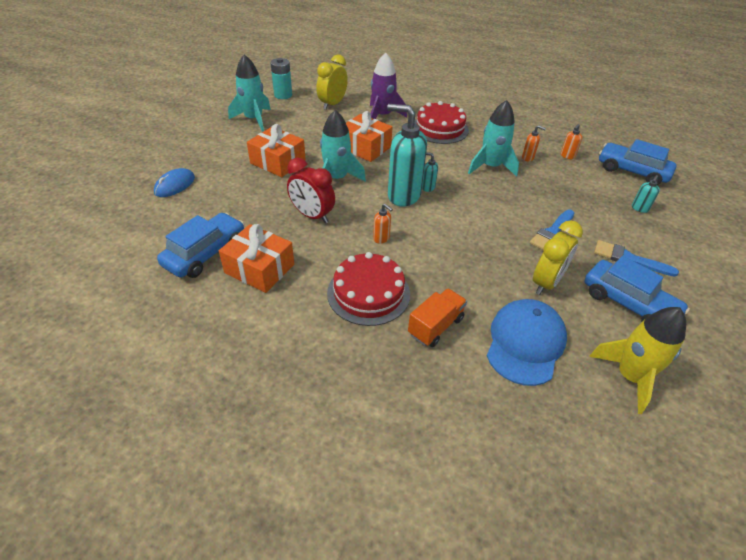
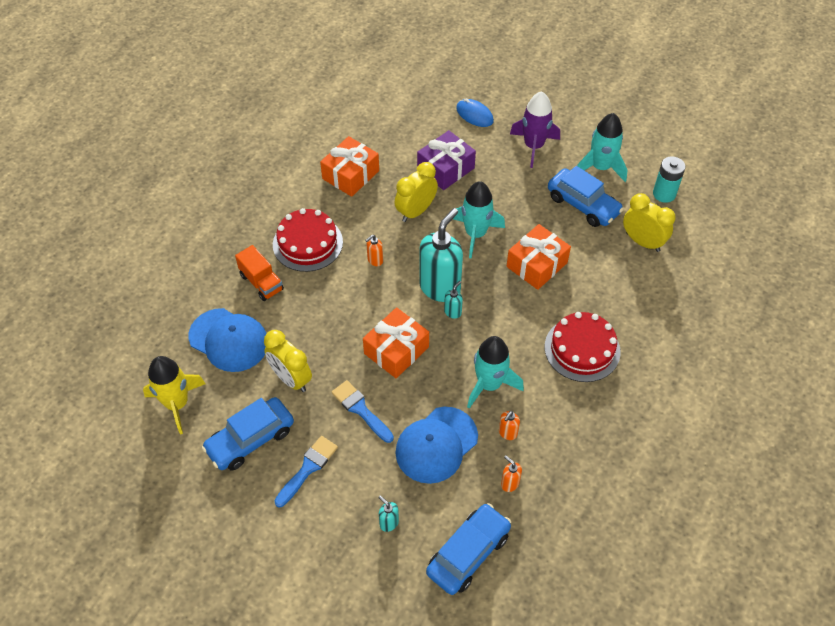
camera: 100 degrees right, 10 degrees up
blue car [157,213,244,278] -> blue car moved to [548,166,624,227]
orange gift [247,124,306,177] -> orange gift moved to [363,307,429,378]
red clock [287,158,335,223] -> yellow clock [395,162,438,222]
purple rocket [370,53,407,119] -> purple rocket moved to [510,91,560,168]
none -> blue cap [395,407,478,484]
none -> purple gift [417,130,476,190]

